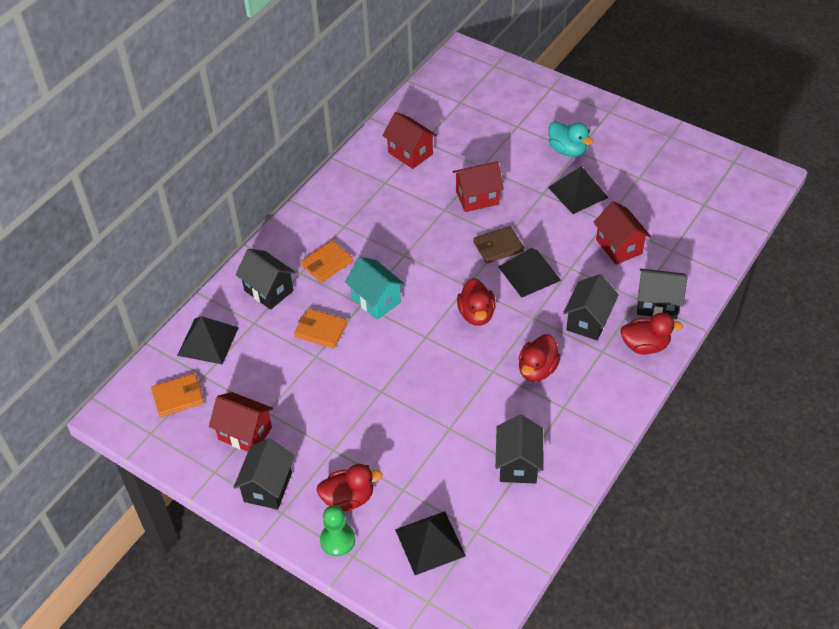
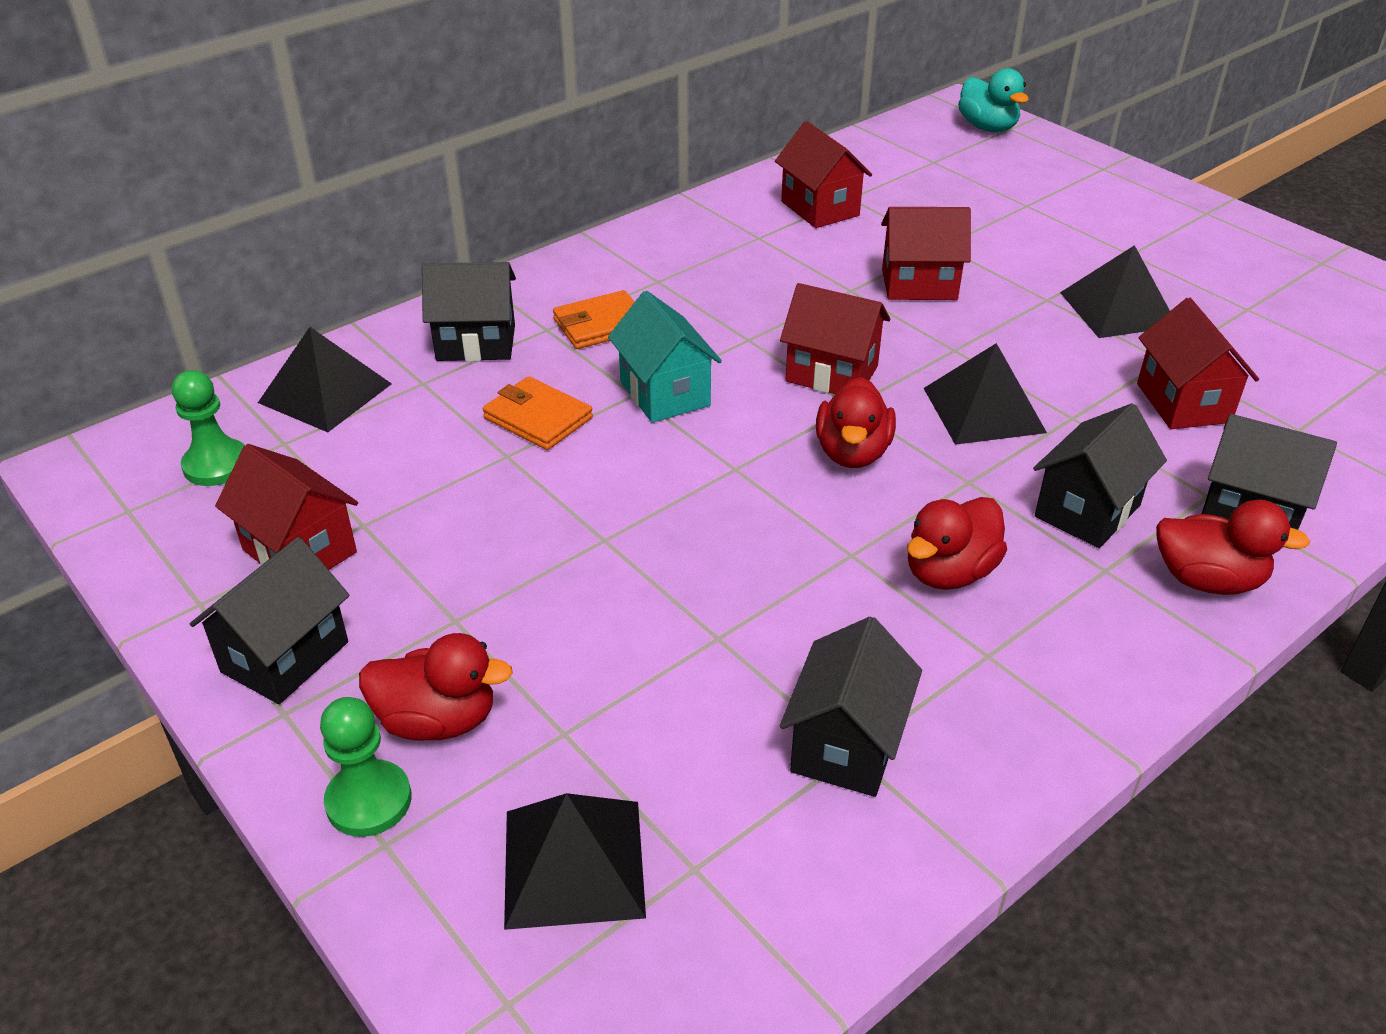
camera: 15 degrees right, 10 degrees down
orange wallet [151,373,204,417] -> green pawn [172,370,245,486]
black house [235,249,296,310] -> black house turned 60 degrees counterclockwise [422,262,516,361]
brown wallet [473,226,524,264] -> none
turquoise duck [548,121,594,157] -> turquoise duck moved to [958,68,1029,132]
none -> red house [780,283,891,394]

